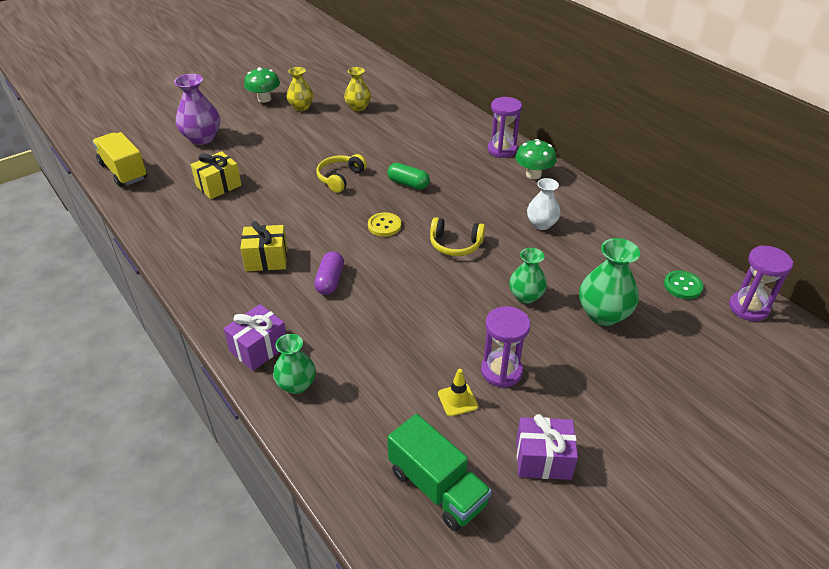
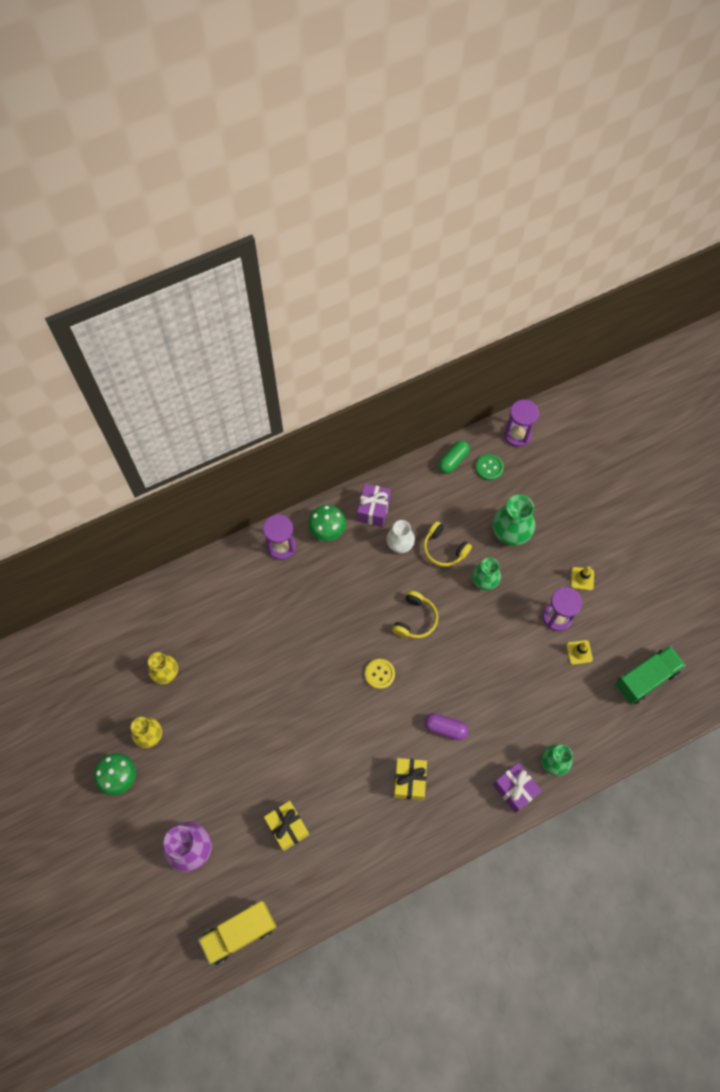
camera: 80 degrees left, 25 degrees up
yellow headphones [316,154,367,193] -> yellow headphones moved to [423,521,472,567]
green capsule [387,163,430,190] -> green capsule moved to [438,440,470,474]
purple gift [516,414,578,480] -> purple gift moved to [357,484,391,527]
none -> yellow traffic cone [571,566,594,590]

